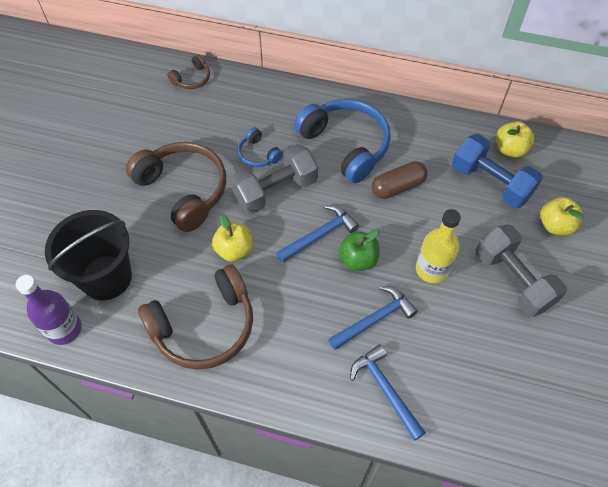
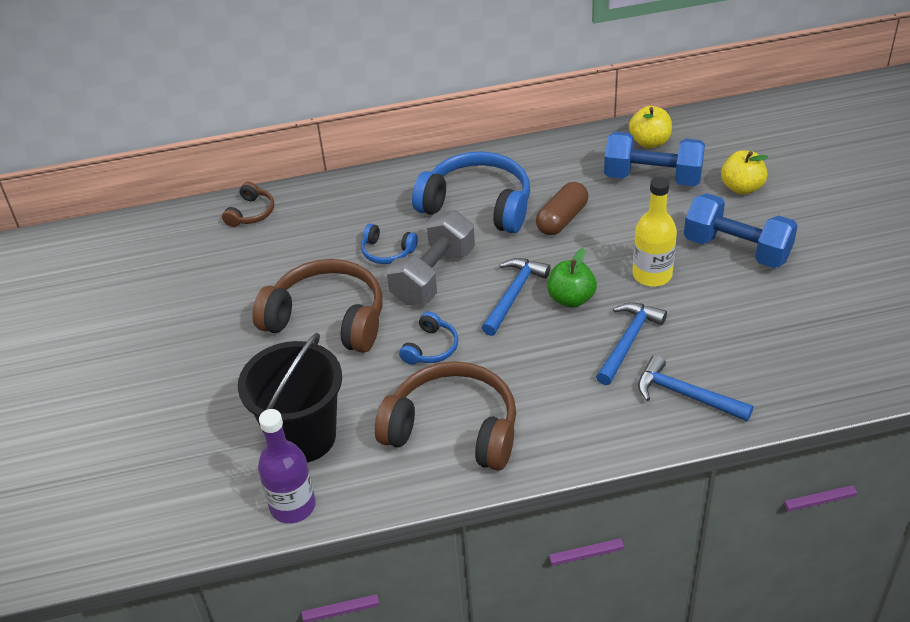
camera: 25 degrees left, 15 degrees down
brown headphones [138,265,253,370] -> brown headphones turned 105 degrees counterclockwise [375,361,516,470]
yellow apple [212,214,253,262] -> blue headphones [399,312,458,365]
grey dumbbell [476,224,567,317] -> blue dumbbell [684,193,798,268]

